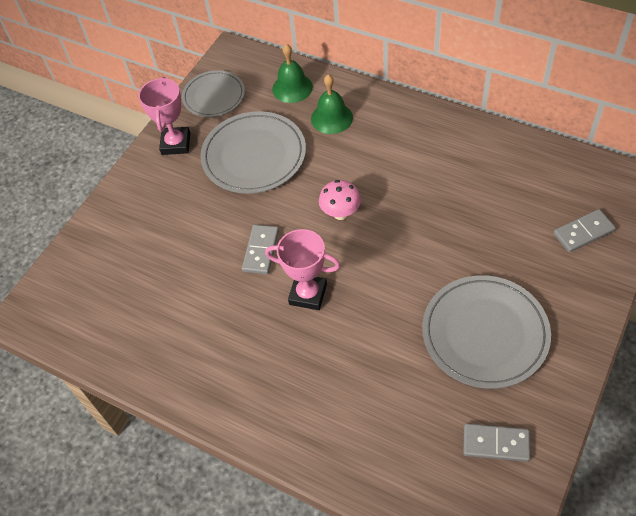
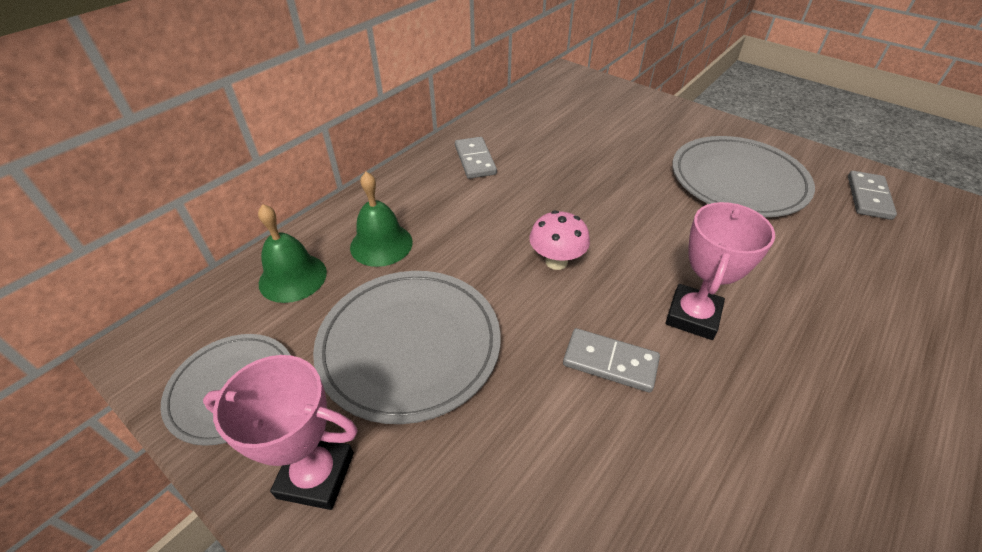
camera: 85 degrees left, 10 degrees down
grey domino [553,209,616,253] -> grey domino moved to [455,137,497,179]

